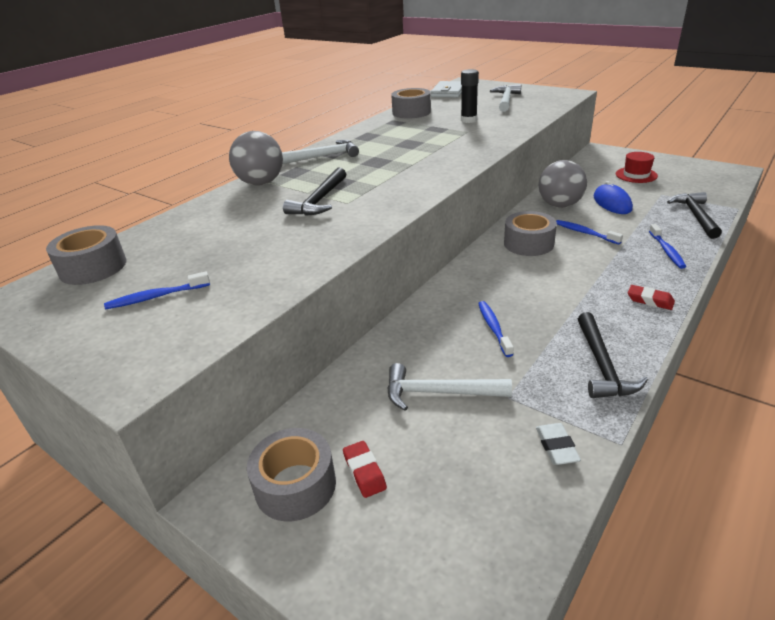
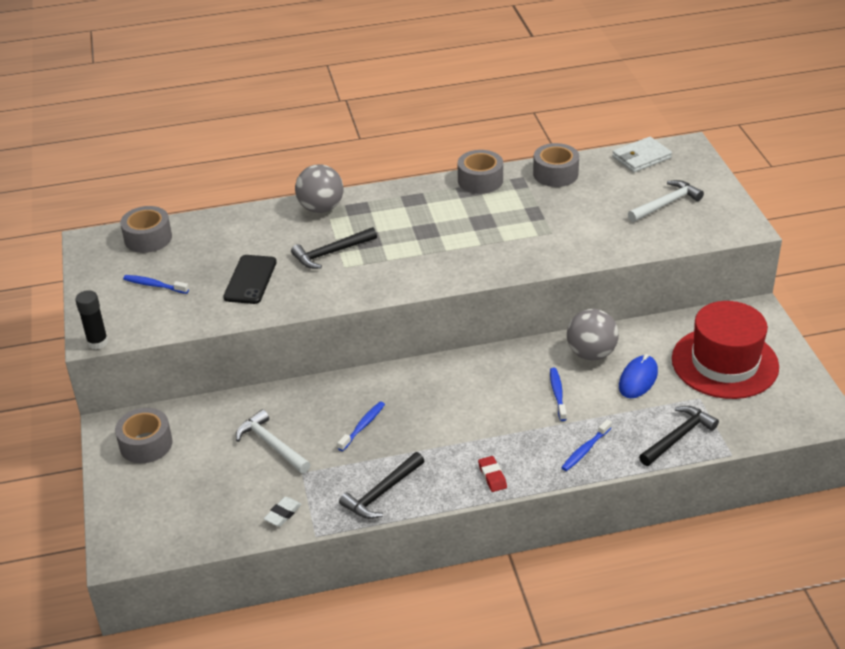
camera: 40 degrees right, 5 degrees up
white hammer [282,140,359,164] -> none
red eraser [343,441,387,498] -> none
black glue stick [461,69,479,123] -> black glue stick moved to [75,290,108,350]
grey tape [504,211,557,256] -> grey tape moved to [458,150,503,194]
red hat [616,152,658,183] -> red hat [672,301,779,399], size x2.17
none -> black phone [223,255,277,304]

